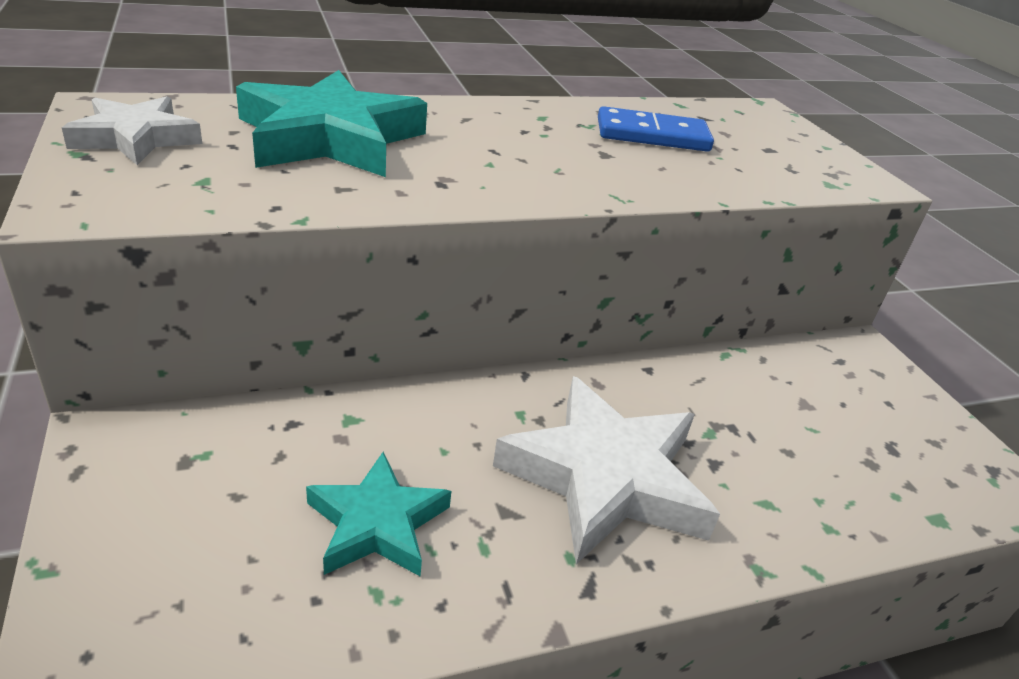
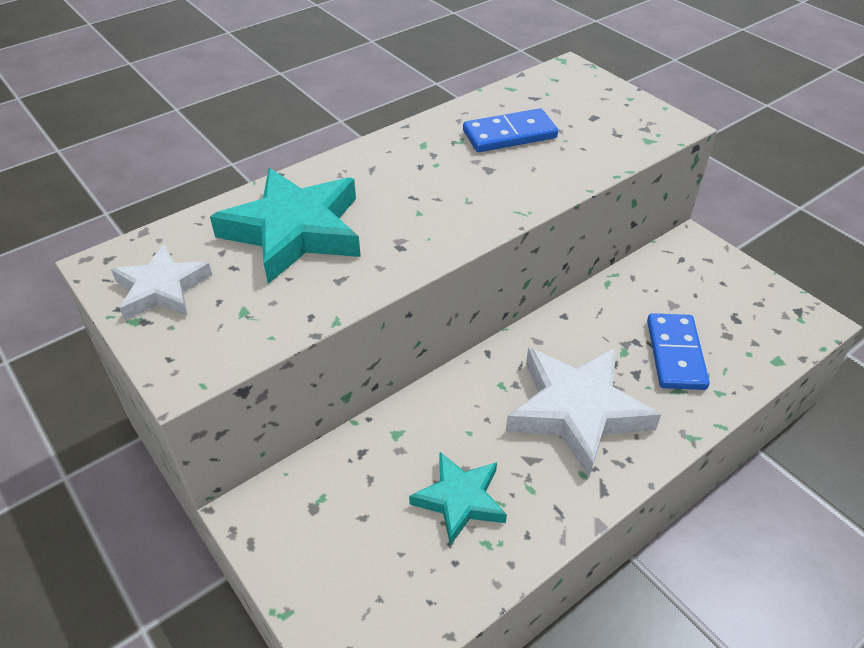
camera: 15 degrees left, 10 degrees up
none -> blue domino [647,313,710,390]

